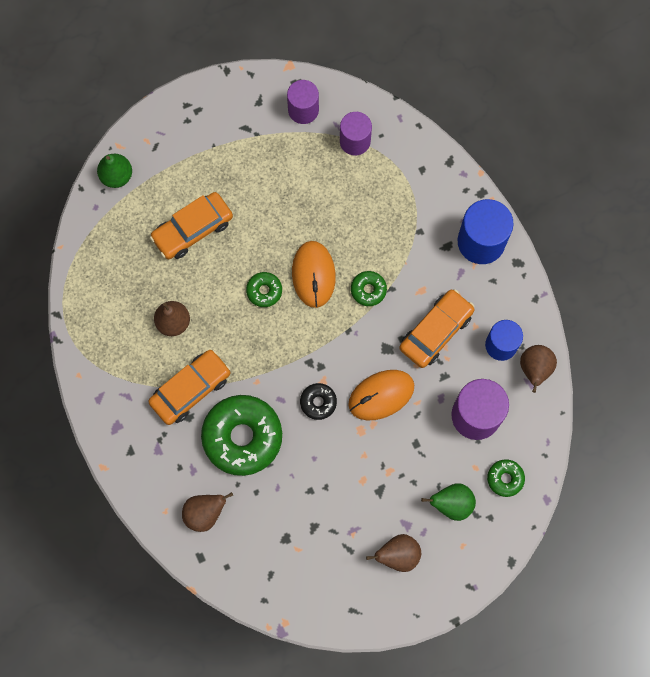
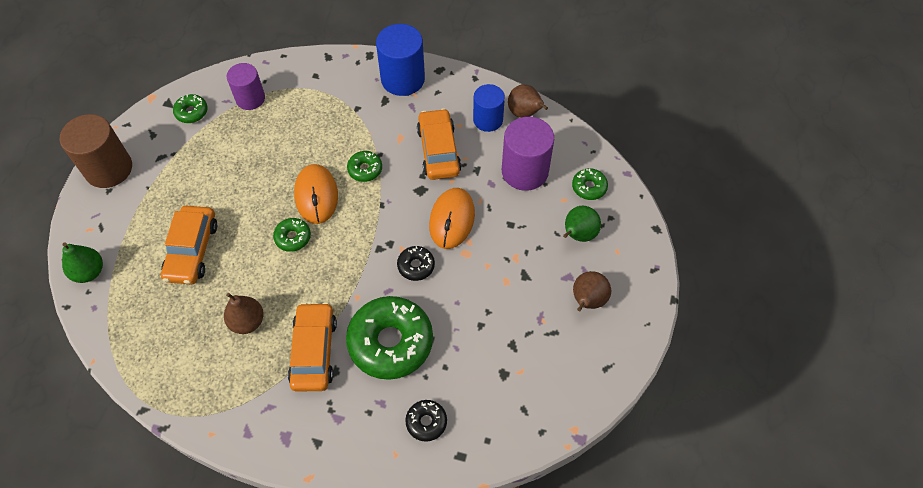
camera: 50 degrees left, 15 degrees down
brown pear [182,492,233,532] -> black donut [405,400,447,442]
purple cylinder [287,80,319,124] -> green donut [173,94,208,123]
orange mouse [292,241,336,308] -> orange mouse turned 45 degrees clockwise [294,164,338,224]
none -> brown cylinder [60,114,132,188]

